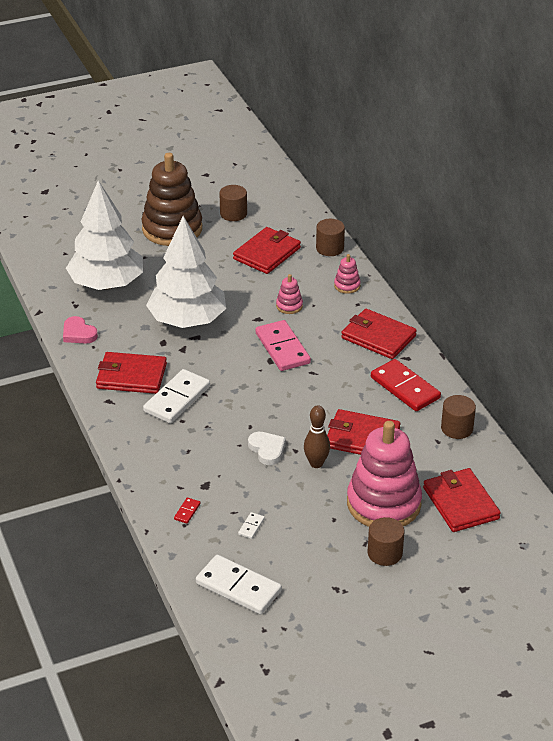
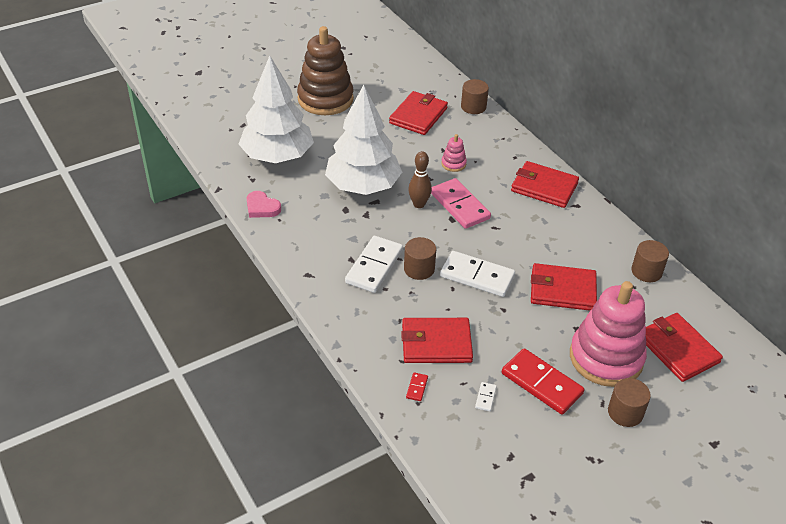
camera: 10 degrees left, 5 degrees up
red wallet [96,352,167,394] -> red wallet moved to [401,318,473,363]
white domino [196,555,282,615] -> white domino moved to [440,251,515,297]
brown cylinder [220,185,247,221] -> brown cylinder moved to [404,237,436,280]
white heart [248,432,286,465] -> none
brown bowling pin [304,405,330,468] -> brown bowling pin moved to [408,151,432,208]
pink stacking toy [334,254,361,294] -> none
red domino [371,359,441,411] -> red domino moved to [502,348,584,414]

